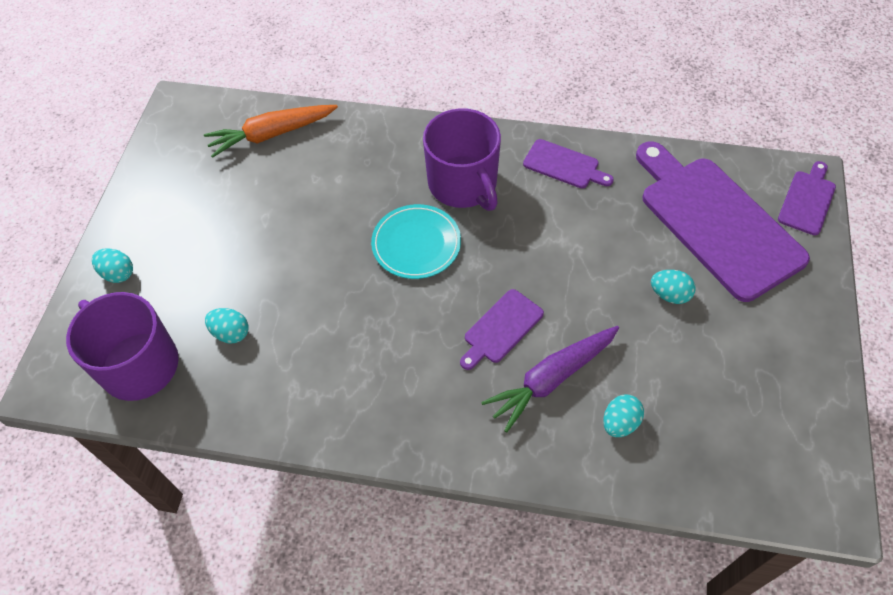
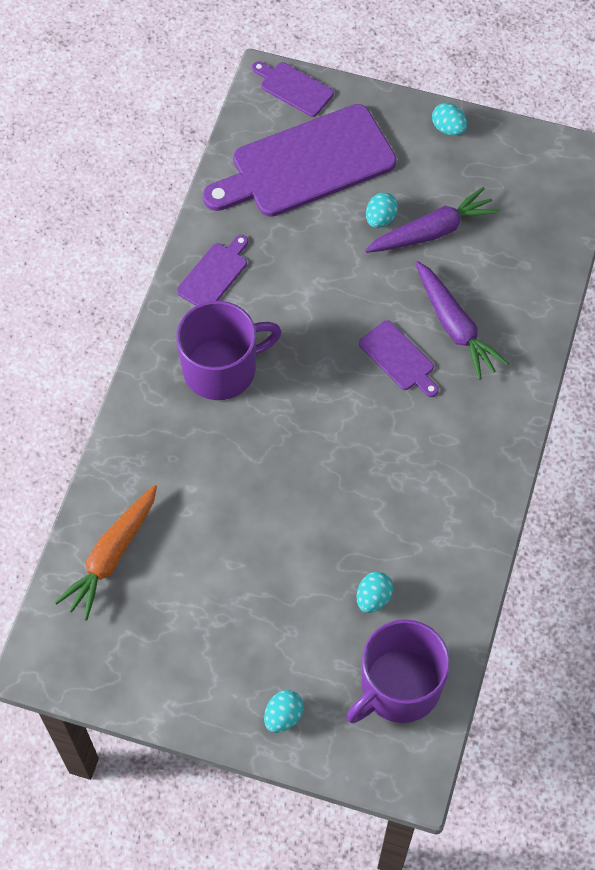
camera: 85 degrees left, 5 degrees up
orange carrot [204,105,338,158] -> orange carrot turned 45 degrees clockwise [55,485,157,621]
turquoise plate [371,204,461,279] -> none
turquoise egg [603,394,644,437] -> turquoise egg moved to [432,103,467,135]
none -> purple carrot [365,187,500,253]

